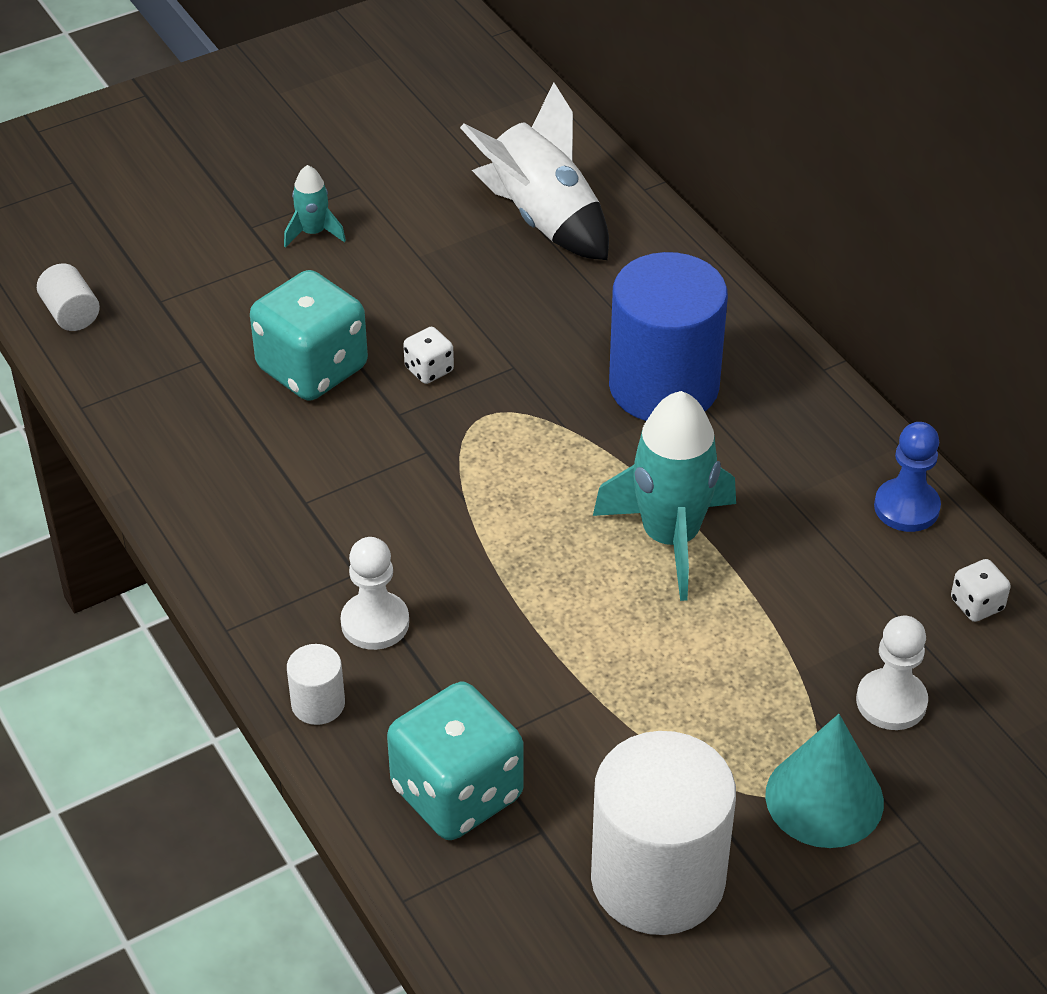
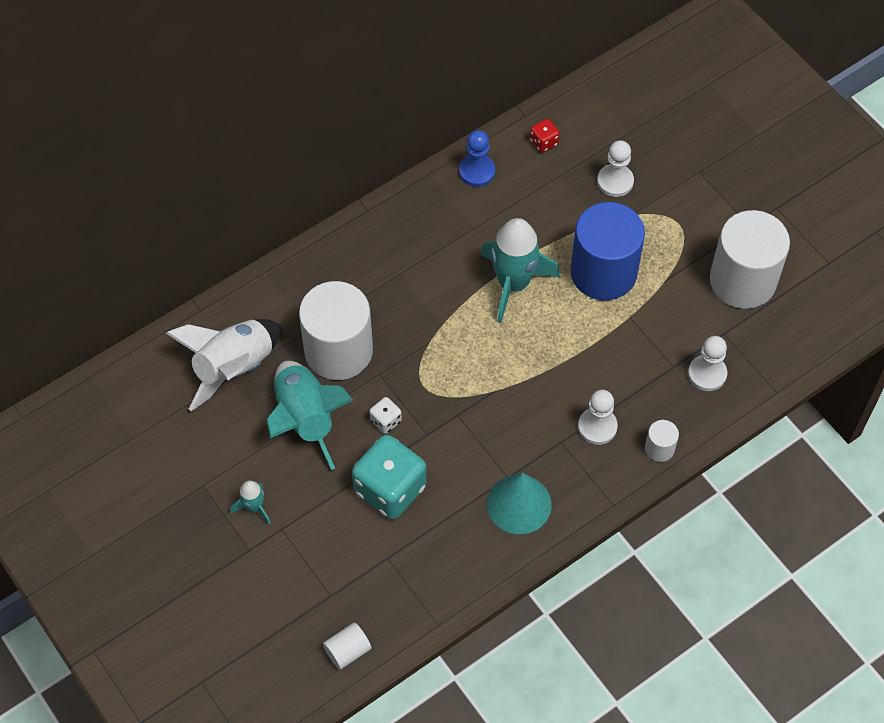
camera: 95 degrees left, 15 degrees up
turquoise dice [387,682,524,840] -> white pawn [688,336,727,391]
blue cylinder [609,252,728,421] -> blue cylinder moved to [570,202,645,300]
turquoise cone [765,714,884,848] -> turquoise cone moved to [487,473,552,534]
white dice [951,559,1011,622] -> red dice [530,119,560,153]
none -> turquoise rocket [266,361,354,470]
none -> white cylinder [299,281,373,380]

